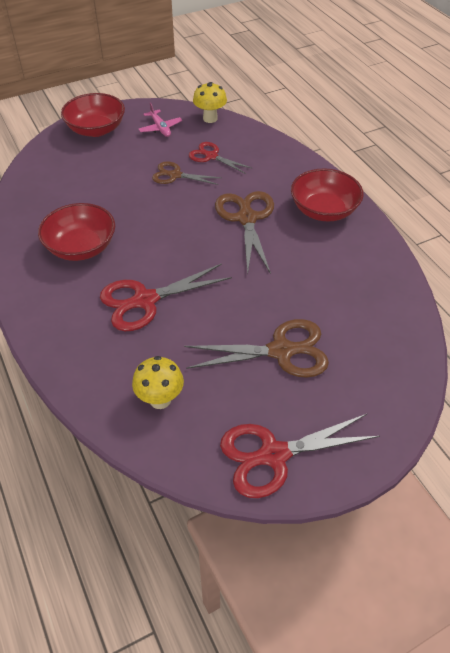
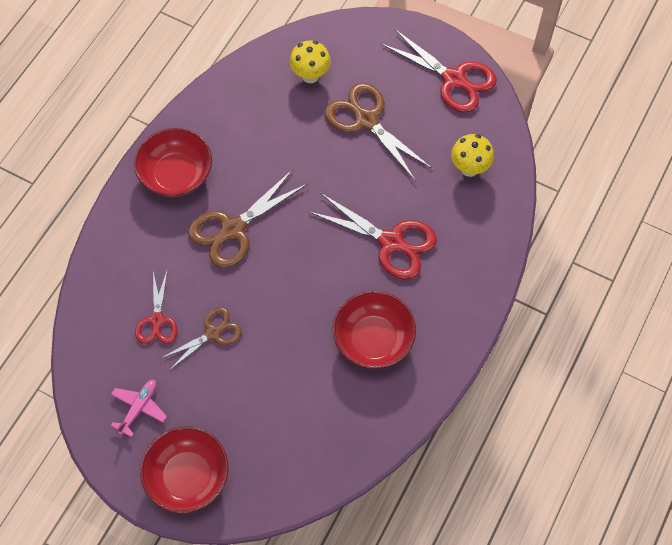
camera: 125 degrees left, 15 degrees up
brown scissors [152,161,222,185] -> brown scissors turned 105 degrees counterclockwise [162,307,242,369]
yellow mushroom [193,82,227,123] -> yellow mushroom moved to [290,41,331,83]

